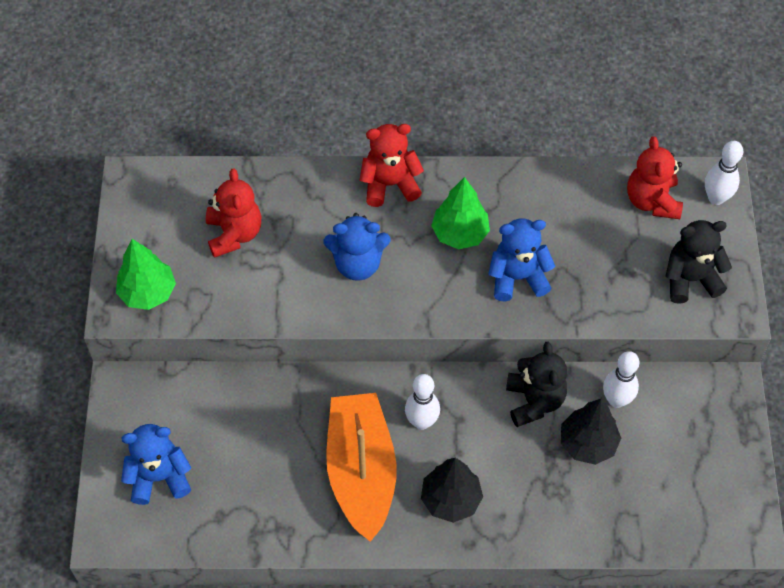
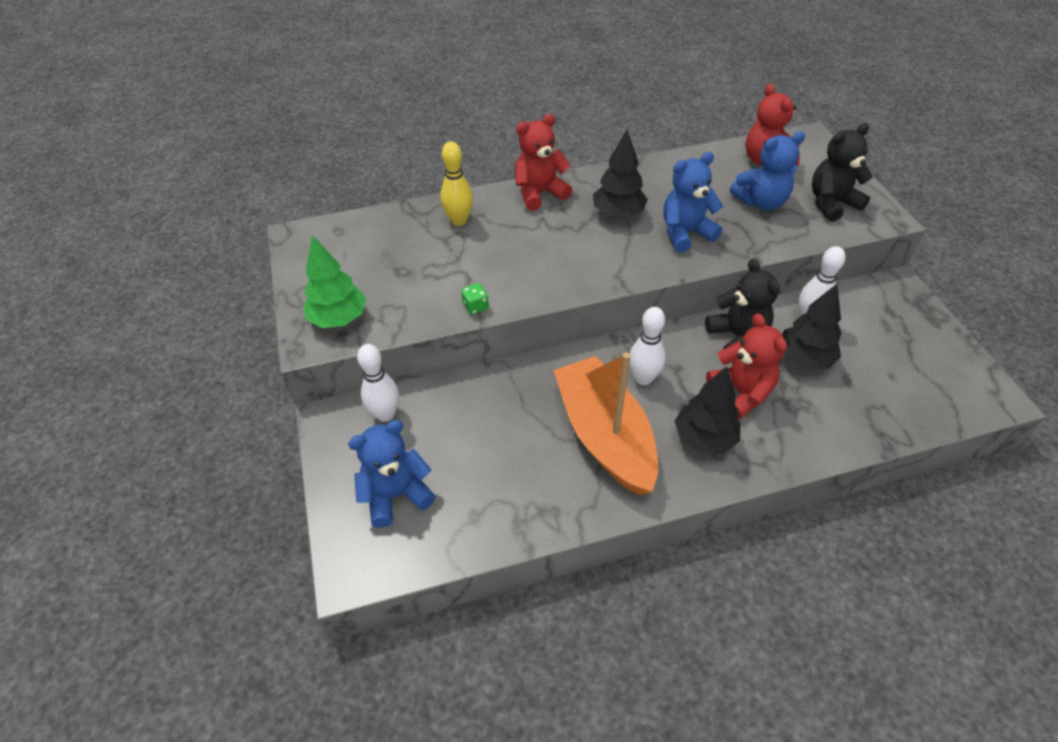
camera: 15 degrees left, 10 degrees down
red teddy bear [206,169,261,258] -> red teddy bear moved to [706,313,787,420]
blue teddy bear [324,213,391,281] -> blue teddy bear moved to [730,132,805,210]
green tree [431,177,490,249] -> black tree [593,130,648,218]
white bowling pin [705,141,743,205] -> white bowling pin moved to [357,344,399,422]
none -> yellow bowling pin [440,141,473,226]
none -> green dice [461,283,489,315]

